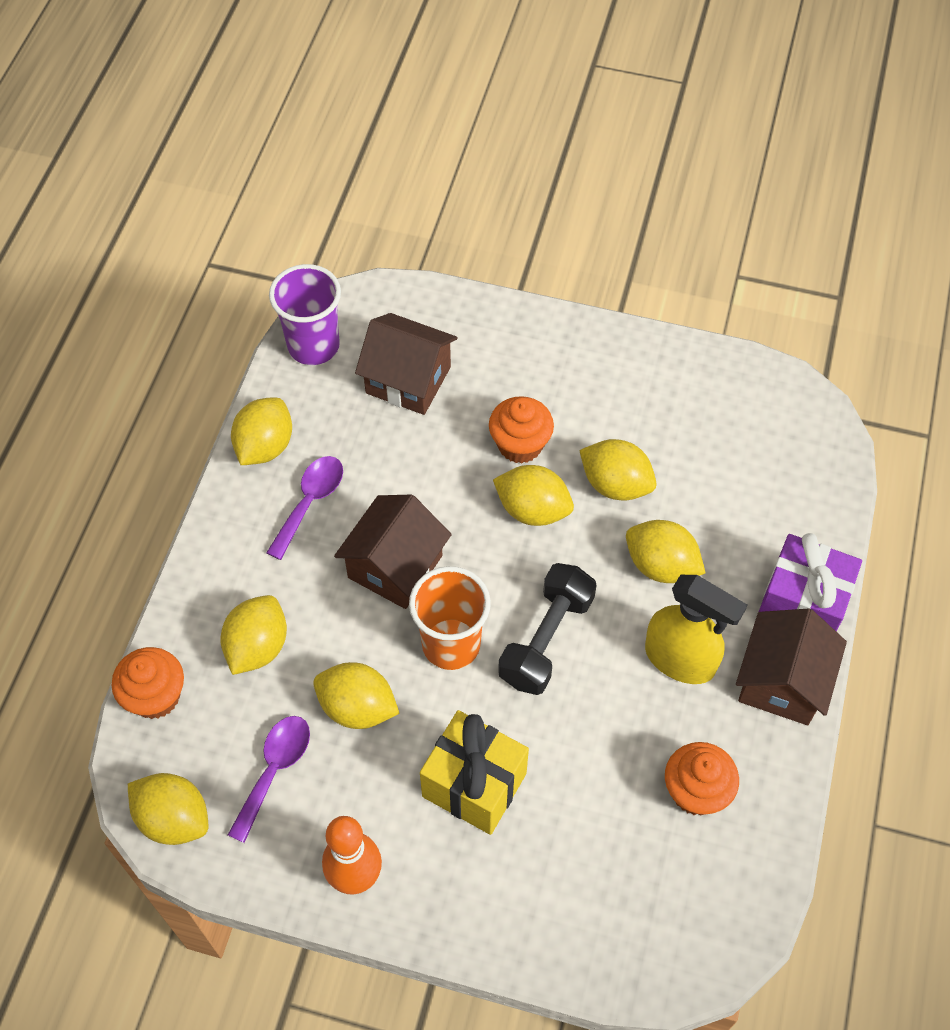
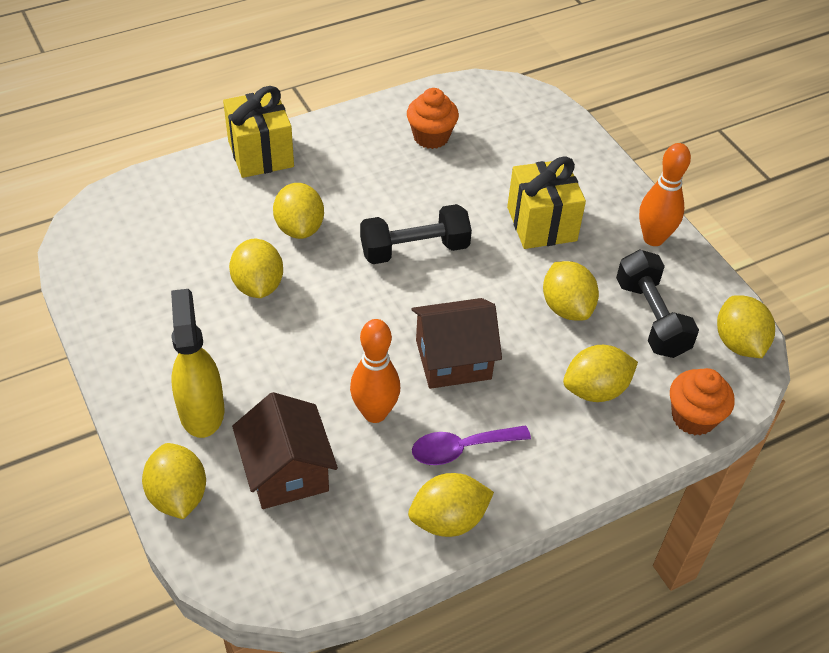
camera: 135 degrees left, 10 degrees down
purple spoon [228,716,310,843] -> black dumbbell [616,249,699,358]
purple cup [269,264,341,365] -> none
orange cup [409,566,491,670] -> none
orange cupcake [489,396,554,464] -> none
yellow lemon [493,465,574,526] -> yellow lemon moved to [142,443,206,519]
yellow spray bottle [645,575,747,684] -> yellow spray bottle moved to [171,289,224,438]
brown house [736,609,847,725] -> none
purple gift [759,533,862,632] -> yellow gift [223,86,294,178]
none -> orange bowling pin [350,319,400,423]

